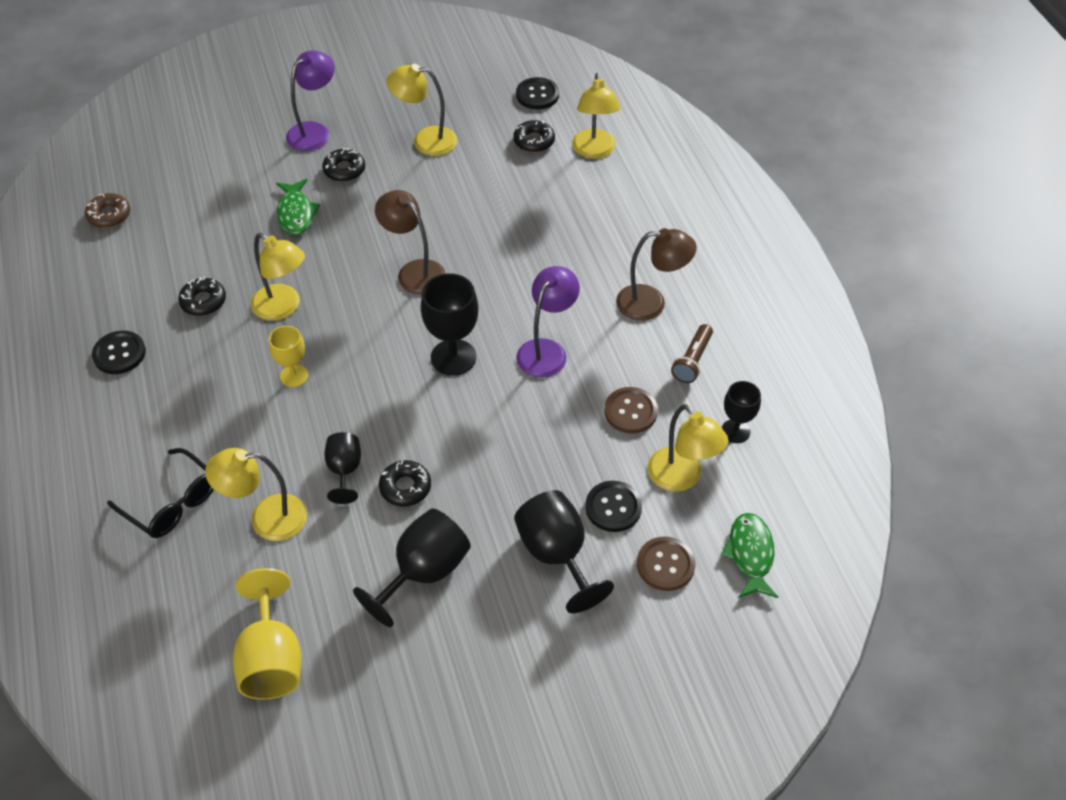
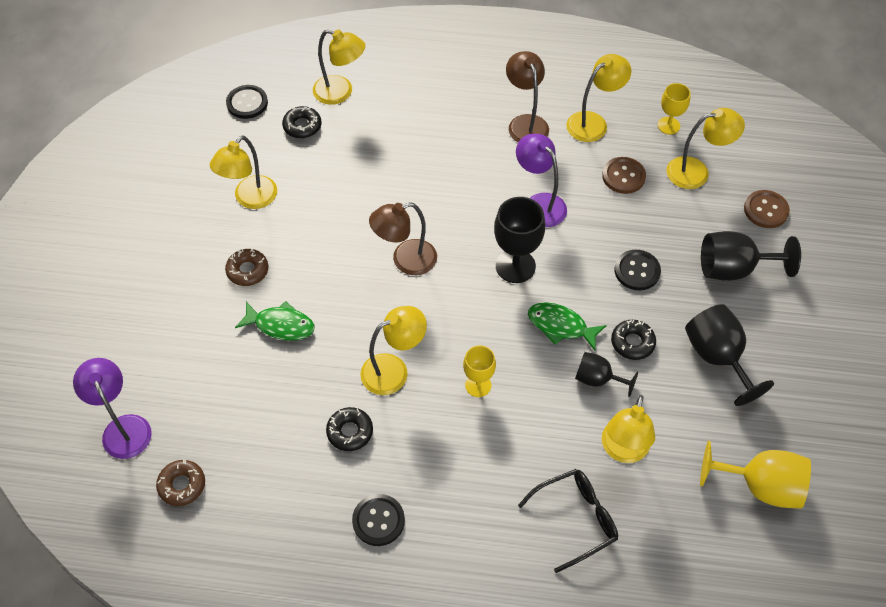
camera: 65 degrees left, 5 degrees up
purple lamp [286,50,335,151] -> purple lamp moved to [73,358,152,459]
black donut [322,148,365,182] -> brown donut [225,249,268,286]
black button [586,481,642,532] -> black button moved to [615,250,661,290]
brown lamp [616,228,697,321] -> brown lamp turned 45 degrees counterclockwise [506,51,549,142]
brown flashlight [671,324,713,383] -> yellow lamp [566,54,631,142]
green fish [721,513,778,598] -> green fish moved to [528,302,607,351]
black goblet [722,381,761,443] -> yellow goblet [658,83,691,134]

